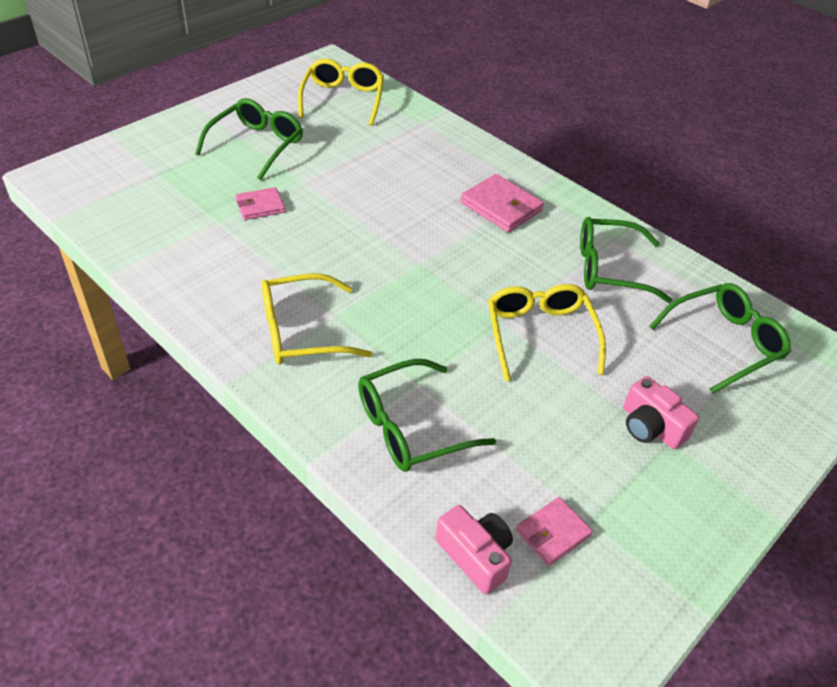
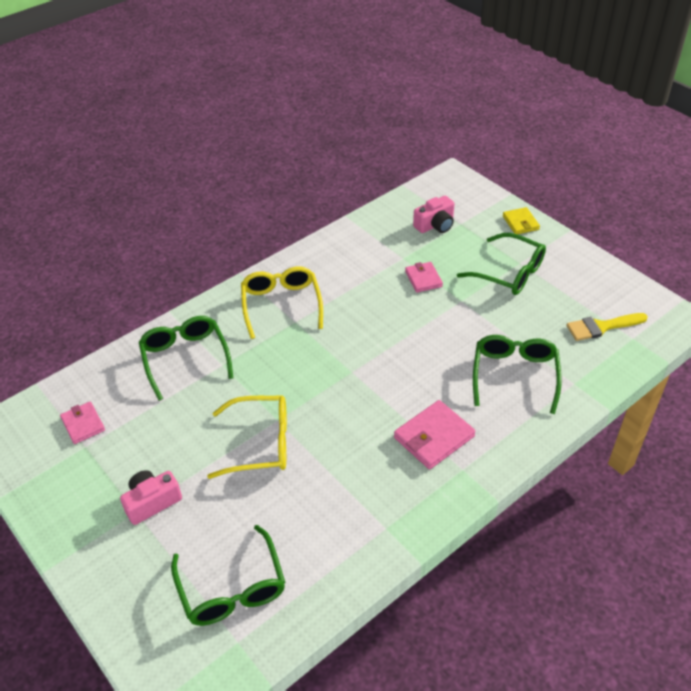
camera: 100 degrees right, 0 degrees up
yellow glasses [298,59,384,126] -> yellow brush [566,313,648,341]
pink camera [435,505,513,594] -> pink camera moved to [413,196,454,233]
green glasses [580,217,672,303] -> green glasses moved to [473,335,562,414]
none -> yellow wallet [503,207,540,234]

